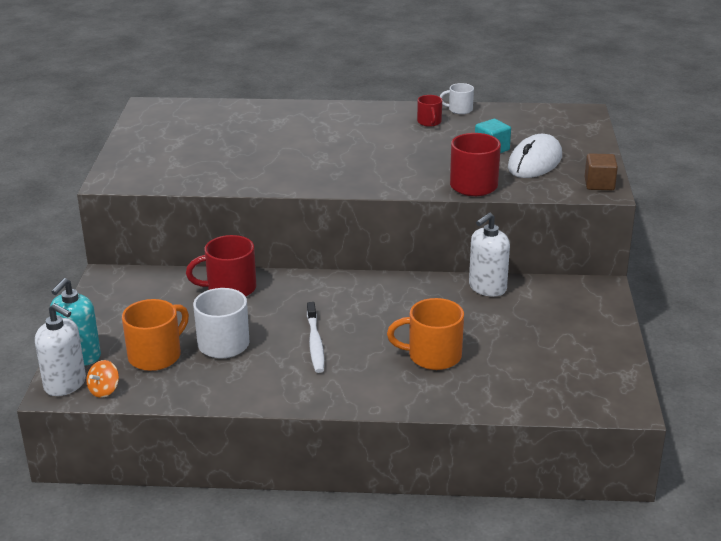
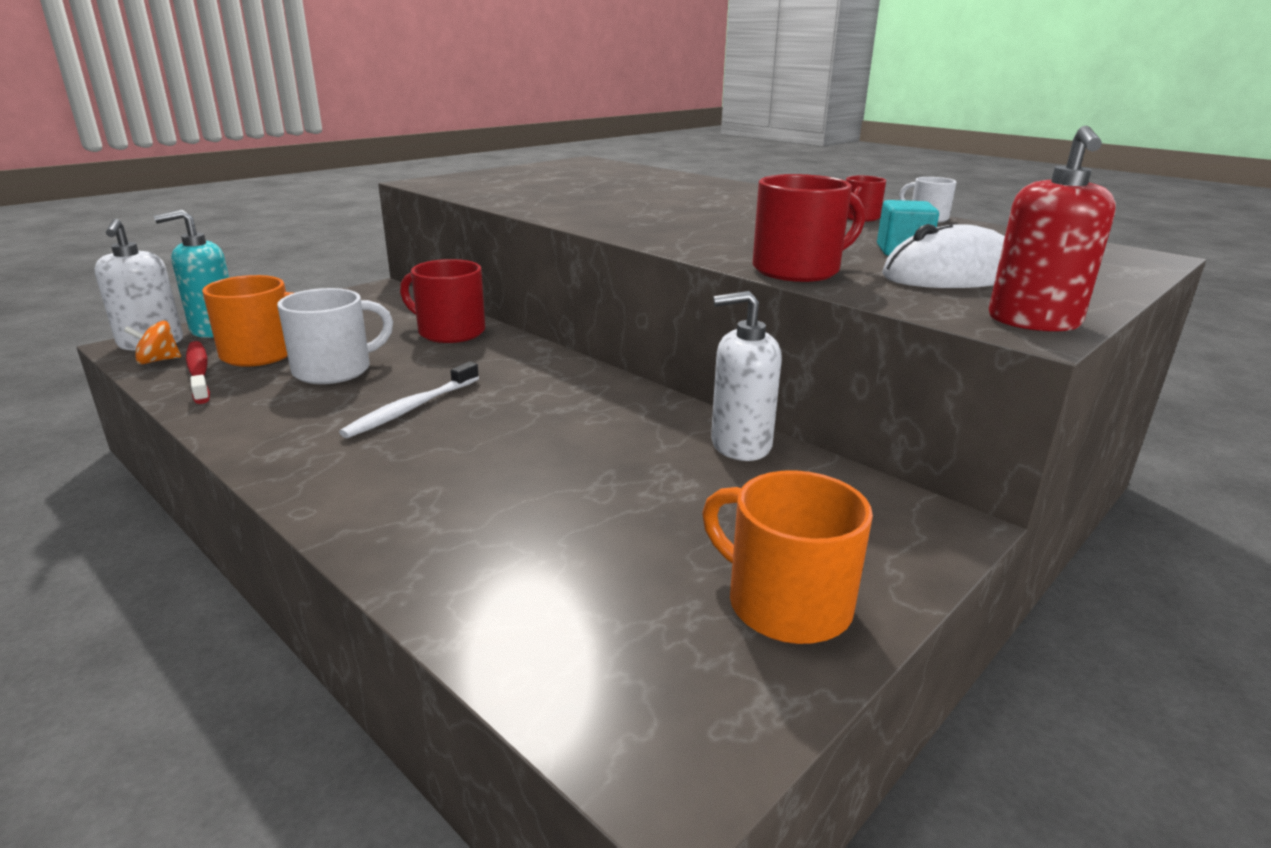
camera: 40 degrees right, 5 degrees down
orange mug [387,298,464,370] -> orange mug moved to [702,470,873,644]
brown cube [585,153,618,190] -> red soap dispenser [989,126,1116,332]
none -> red toothbrush [186,341,210,404]

